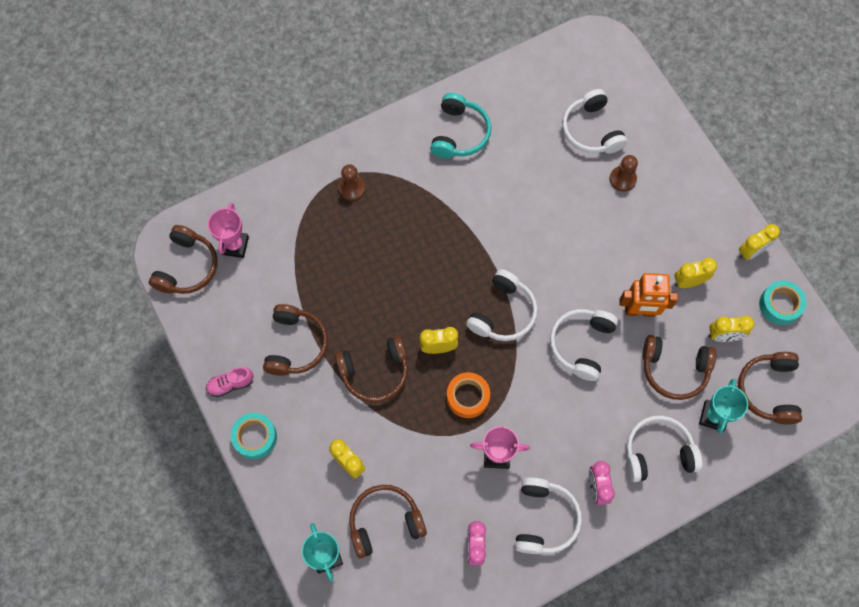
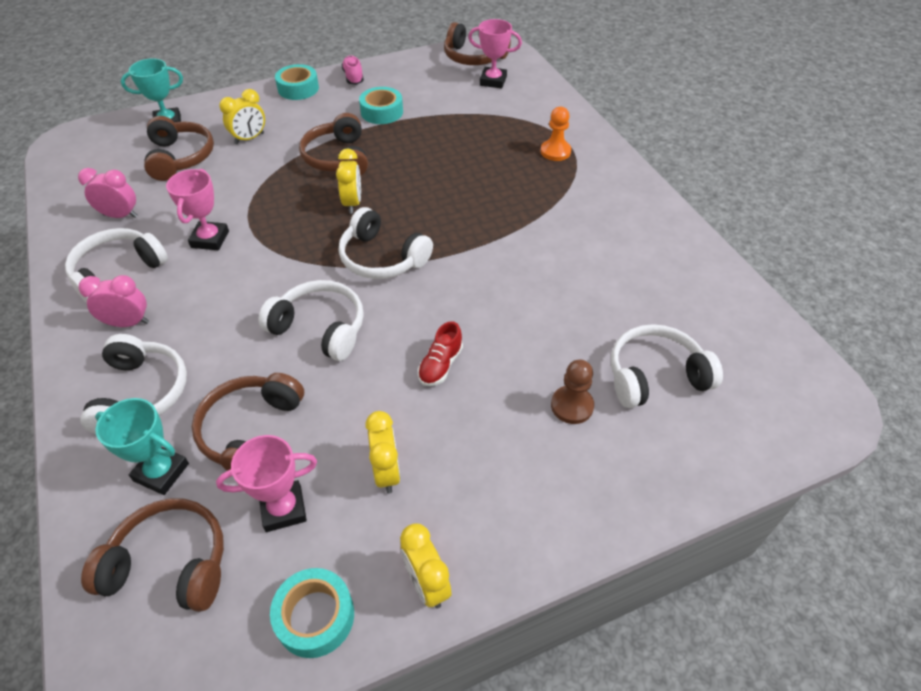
camera: 95 degrees right, 20 degrees down
brown headphones [263,304,328,376] -> turquoise tape [359,87,403,124]
brown pawn [338,164,366,201] -> orange pawn [540,107,571,161]
turquoise headphones [430,93,491,158] -> none
orange tape [447,372,490,418] -> none
white headphones [515,477,582,554] -> white headphones turned 120 degrees clockwise [65,228,168,303]
orange robot [619,273,678,317] -> none
yellow clock [709,316,754,342] -> pink trophy [216,435,317,532]
none -> red shoe [418,321,463,386]

